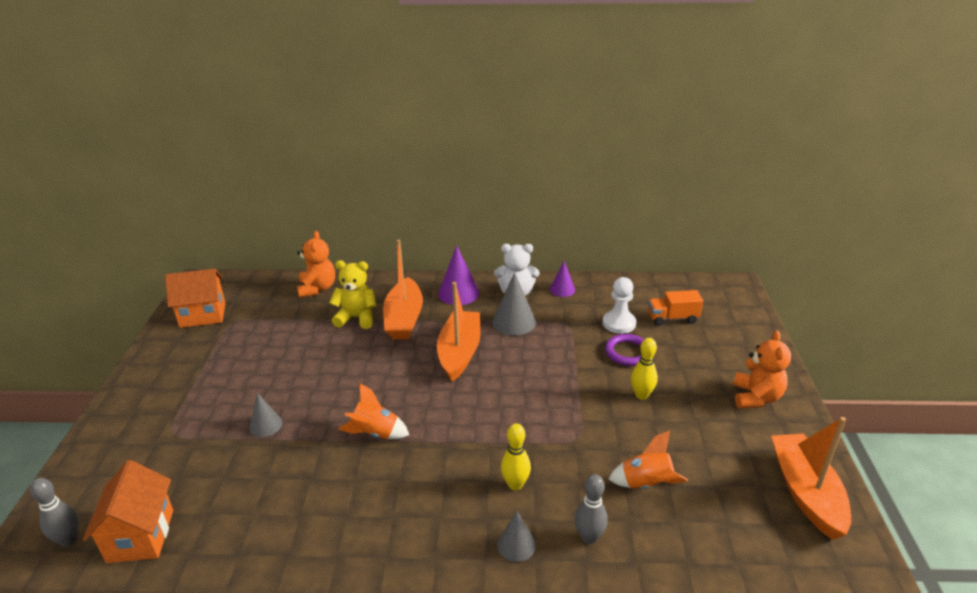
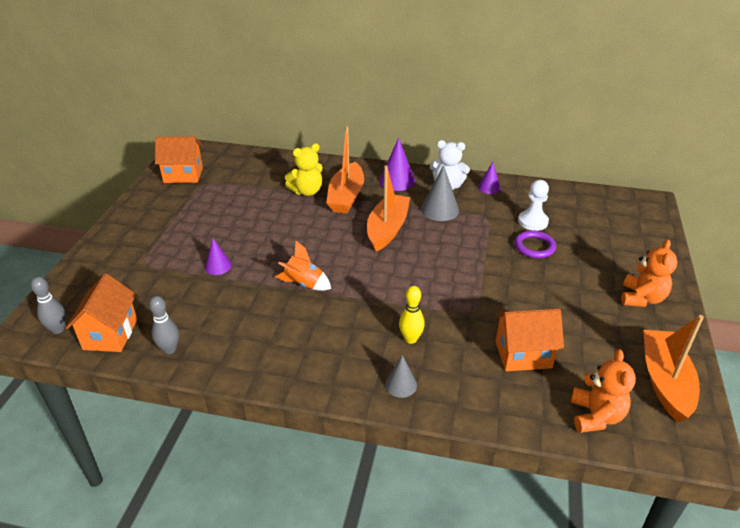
camera: 10 degrees right, 5 degrees up
grey cone [249,393,282,437] -> purple cone [205,238,232,275]
orange teddy bear [297,231,335,298] -> orange teddy bear moved to [571,349,636,433]
yellow teddy bear [329,260,377,329] -> yellow teddy bear turned 135 degrees clockwise [285,143,323,196]
grey bowling pin [575,474,608,544] -> grey bowling pin moved to [149,296,179,354]
orange rocket [608,430,688,489] -> orange house [495,309,564,371]
yellow bowling pin [631,338,658,400] -> none
orange truck [648,290,703,326] -> none

